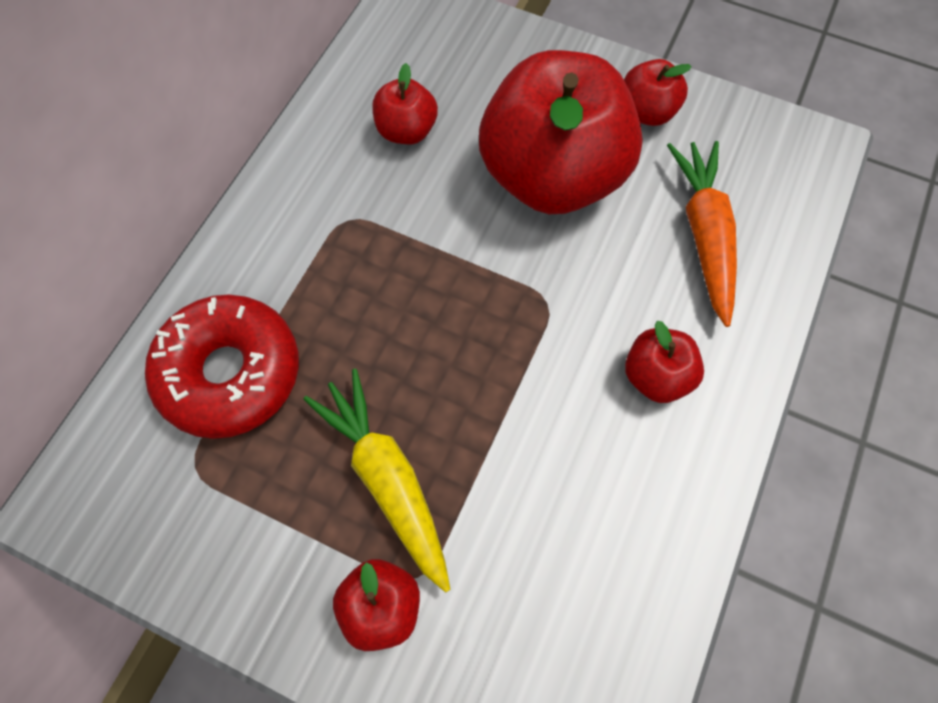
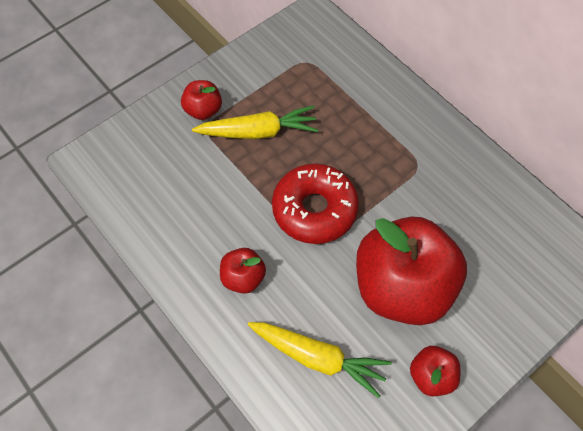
camera: 115 degrees right, 5 degrees down
red donut [145,294,299,439] -> red donut moved to [272,164,359,244]
red apple [372,63,438,144] -> none
orange carrot [667,141,737,327] -> yellow carrot [248,322,392,398]

